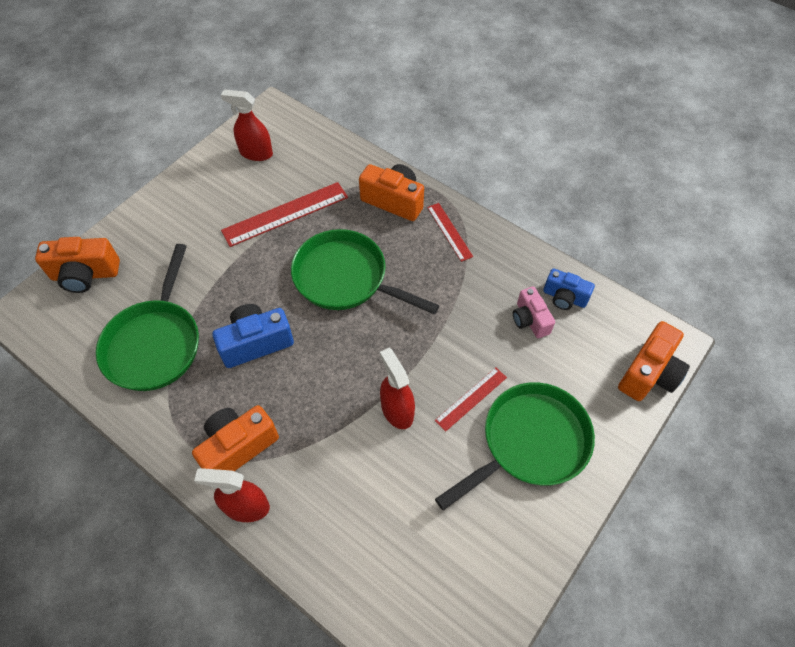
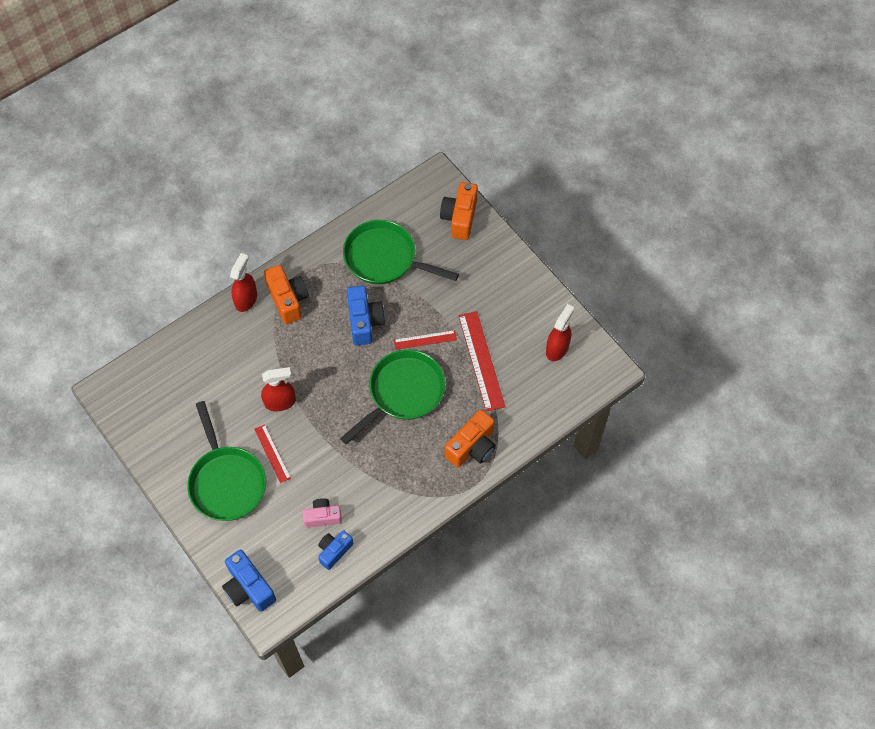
camera: 105 degrees right, 5 degrees up
red ruler [427,203,473,262] -> red ruler moved to [394,330,457,350]
orange camera [618,321,690,401] -> blue camera [222,550,276,612]

